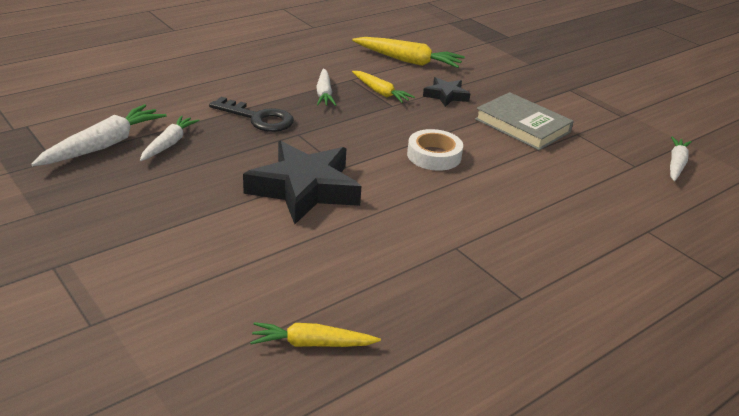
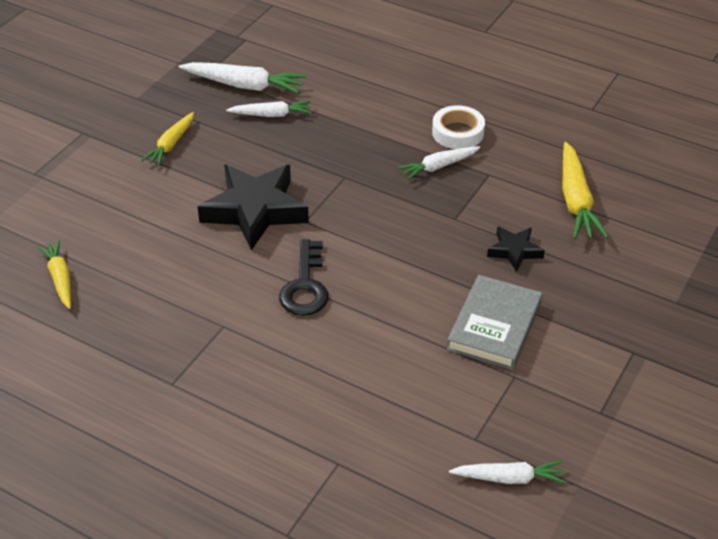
camera: 70 degrees right, 10 degrees up
black key [209,97,294,132] -> black key moved to [279,239,328,316]
yellow carrot [352,71,415,103] -> yellow carrot moved to [141,112,194,166]
white tape [407,129,463,171] -> white tape moved to [432,105,485,149]

